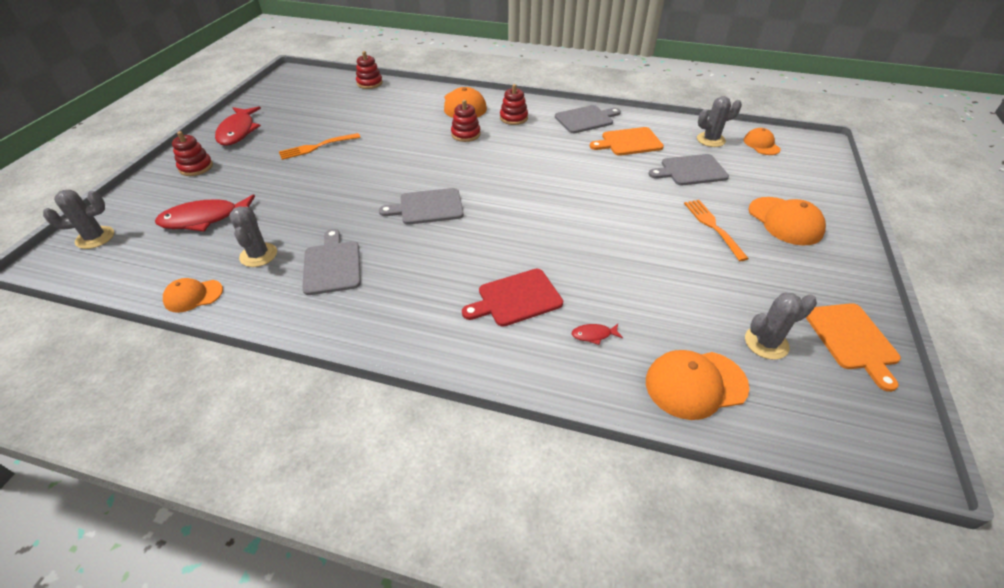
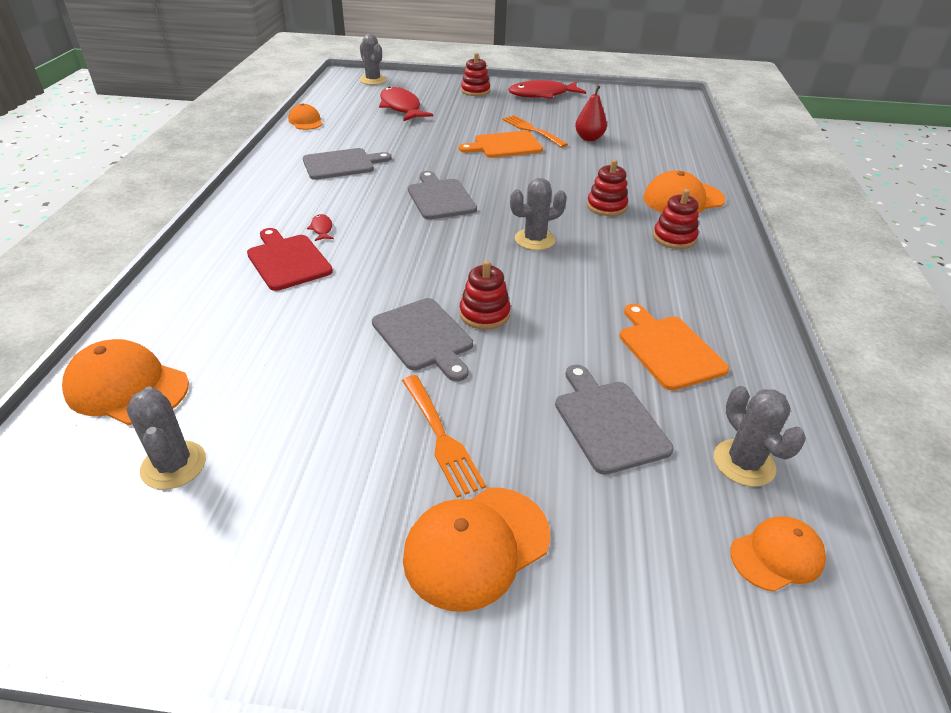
camera: 80 degrees right, 5 degrees down
grey cactus [229,206,277,267] -> grey cactus moved to [510,178,567,250]
red stacking toy [356,51,383,89] -> red stacking toy moved to [459,260,511,330]
grey cutting board [555,105,621,133] -> grey cutting board moved to [372,298,473,381]
red fish [572,324,623,345] -> red fish moved to [307,214,334,241]
orange cap [646,350,749,420] -> orange cap turned 45 degrees counterclockwise [62,339,189,425]
orange fork [684,200,749,261] -> orange fork turned 90 degrees clockwise [402,375,486,498]
orange cutting board [806,303,901,392] -> orange cutting board moved to [459,131,543,158]
none -> red pear [575,86,607,141]

